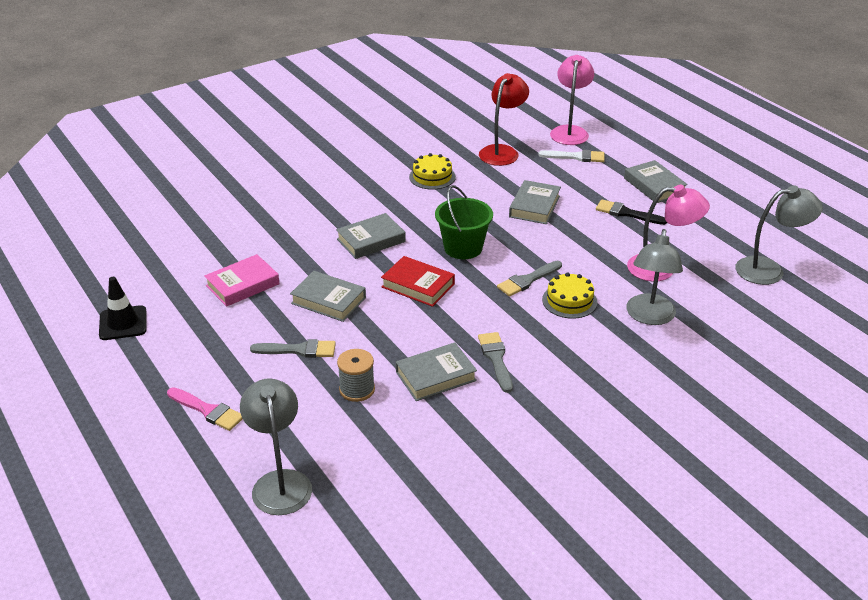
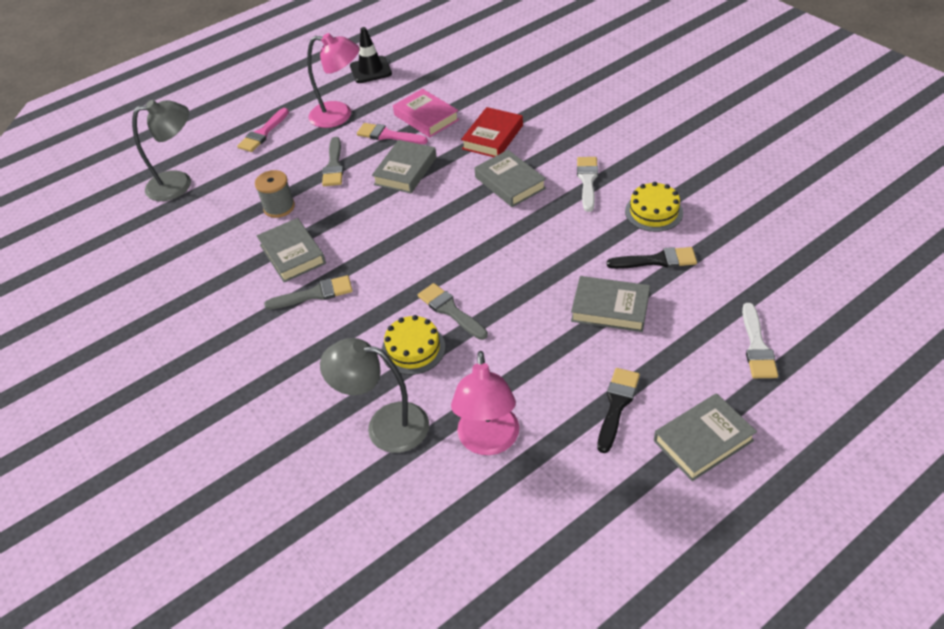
camera: 90 degrees right, 10 degrees up
red book [381,256,455,307] -> red book moved to [461,107,523,157]
green bucket [435,185,493,259] -> none
red lamp [479,73,529,166] -> none
pink lamp [550,55,594,145] -> pink lamp moved to [307,33,360,128]
grey lamp [735,186,823,285] -> none
none -> pink brush [357,123,428,144]
none -> white brush [577,157,598,212]
none -> black brush [607,247,697,269]

